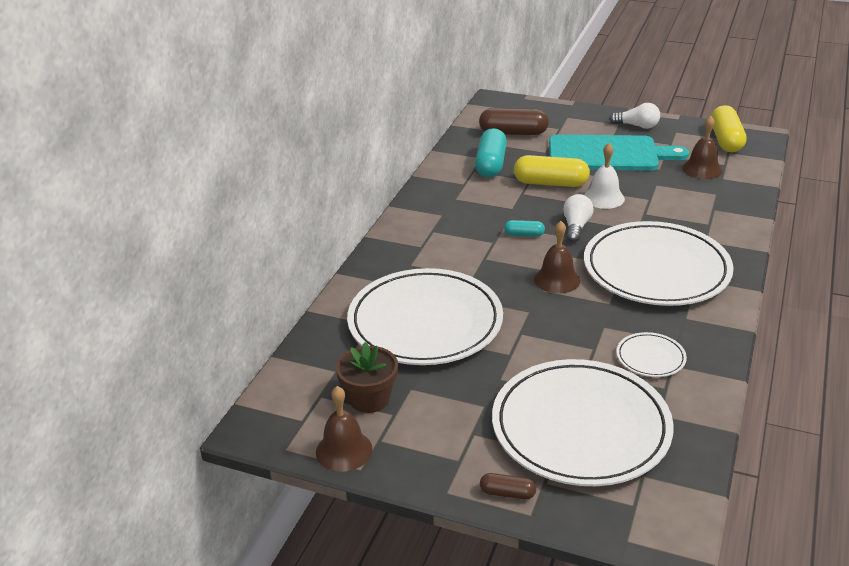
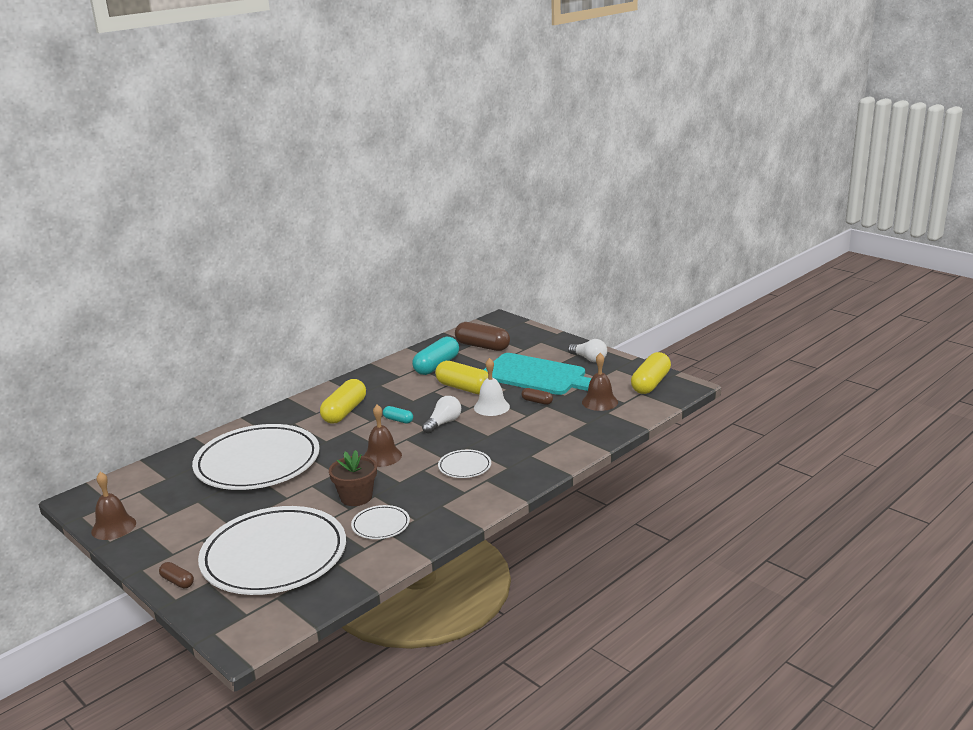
camera: 25 degrees right, 10 degrees down
brown flower pot [336,342,398,413] -> brown flower pot moved to [329,450,377,506]
white plate [584,221,734,306] -> white plate [438,450,491,478], size x0.42
none -> yellow capsule [320,379,366,423]
none -> brown capsule [522,388,553,405]

